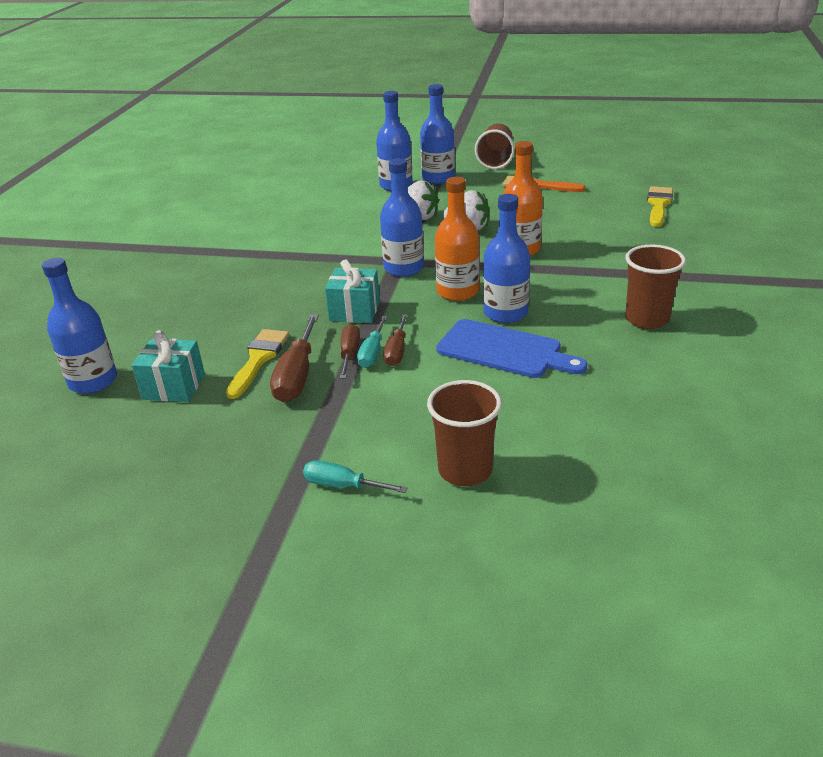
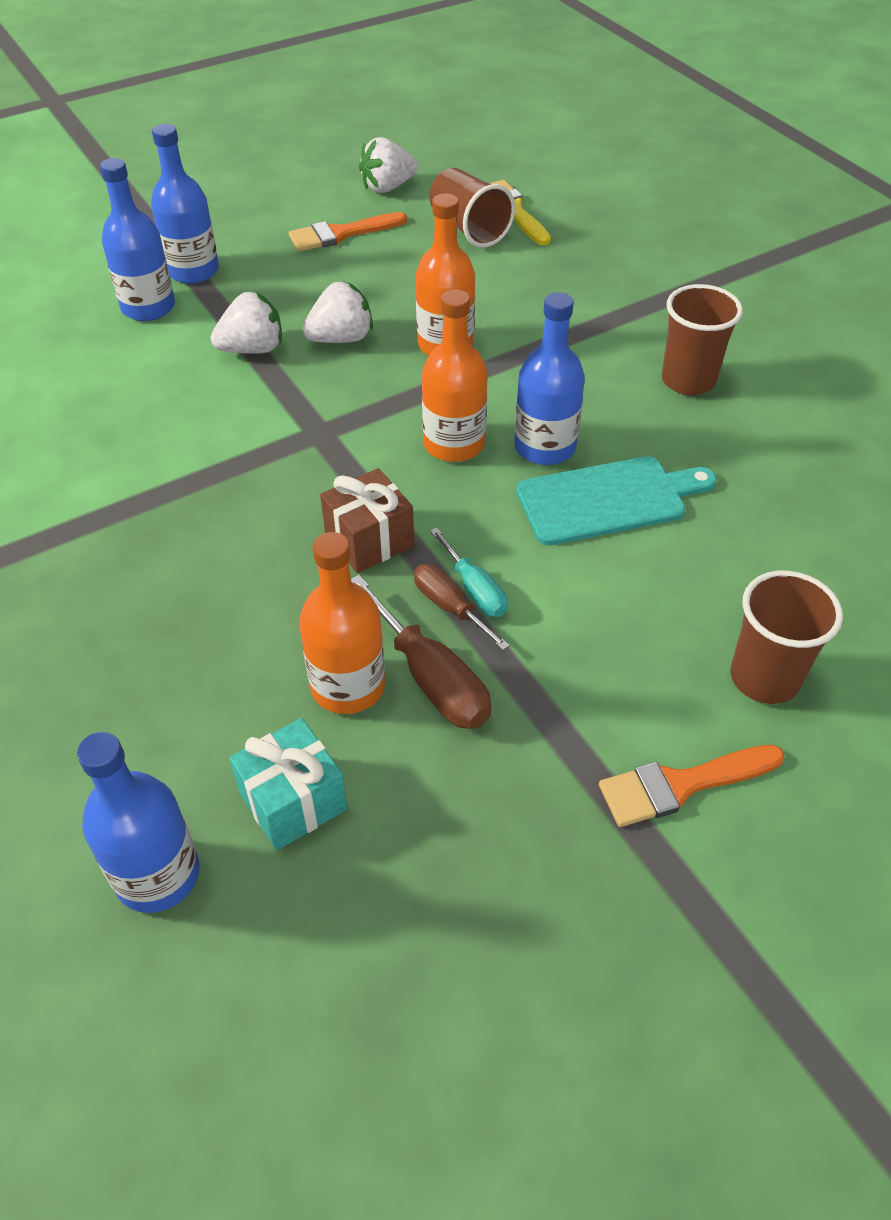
camera: 45 degrees left, 15 degrees up
yellow brush [226,329,289,399] -> orange bottle [299,532,385,714]
turquoise screwdriver [303,460,408,493] -> orange brush [599,745,785,827]
turquoise gift [325,260,380,323] -> brown gift [320,468,414,573]
blue bottle [380,158,424,277] -> none
brown screwdriver [383,314,408,366] -> none
blue cutting board [436,319,587,378] -> turquoise cutting board [516,456,717,546]
brown cup [475,123,514,169] -> brown cup moved to [429,168,515,248]
none -> white strawberry [359,137,418,193]

